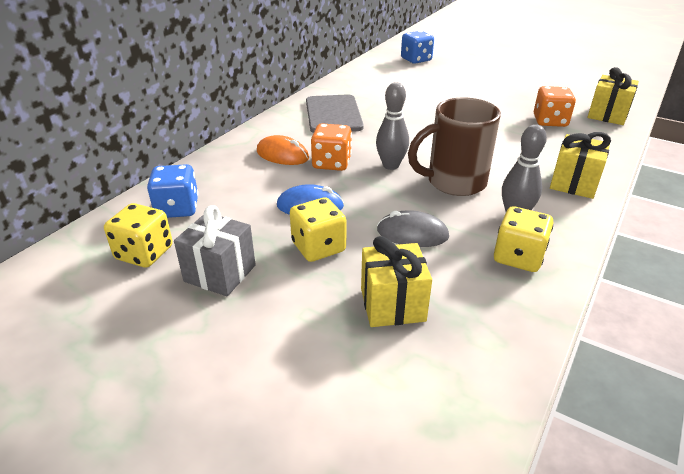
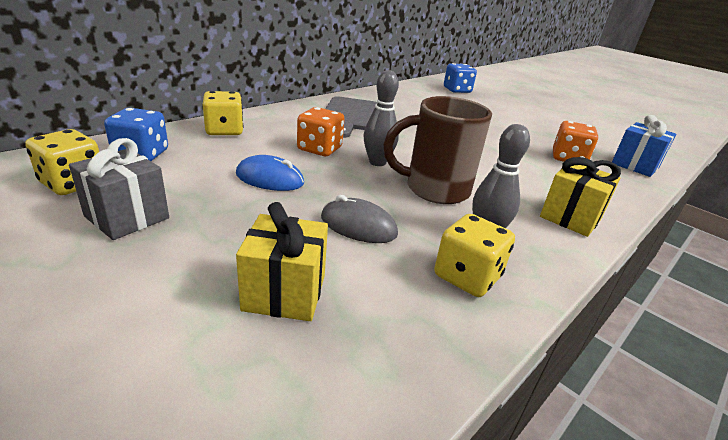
camera: 10 degrees right, 5 degrees down
orange mouse [257,135,309,165] -> none
yellow dice [290,198,346,262] -> yellow dice moved to [202,91,244,135]
yellow gift [587,67,639,125] -> blue gift [612,115,676,177]

